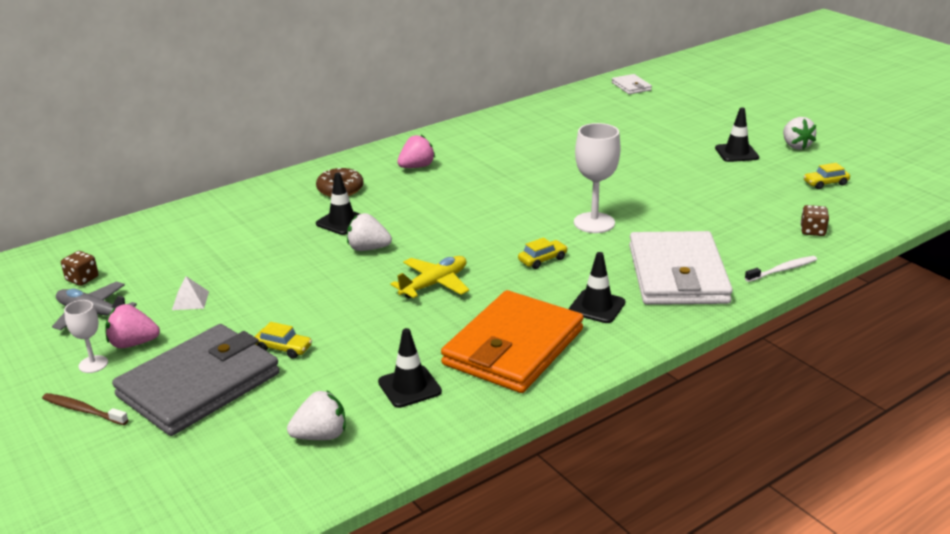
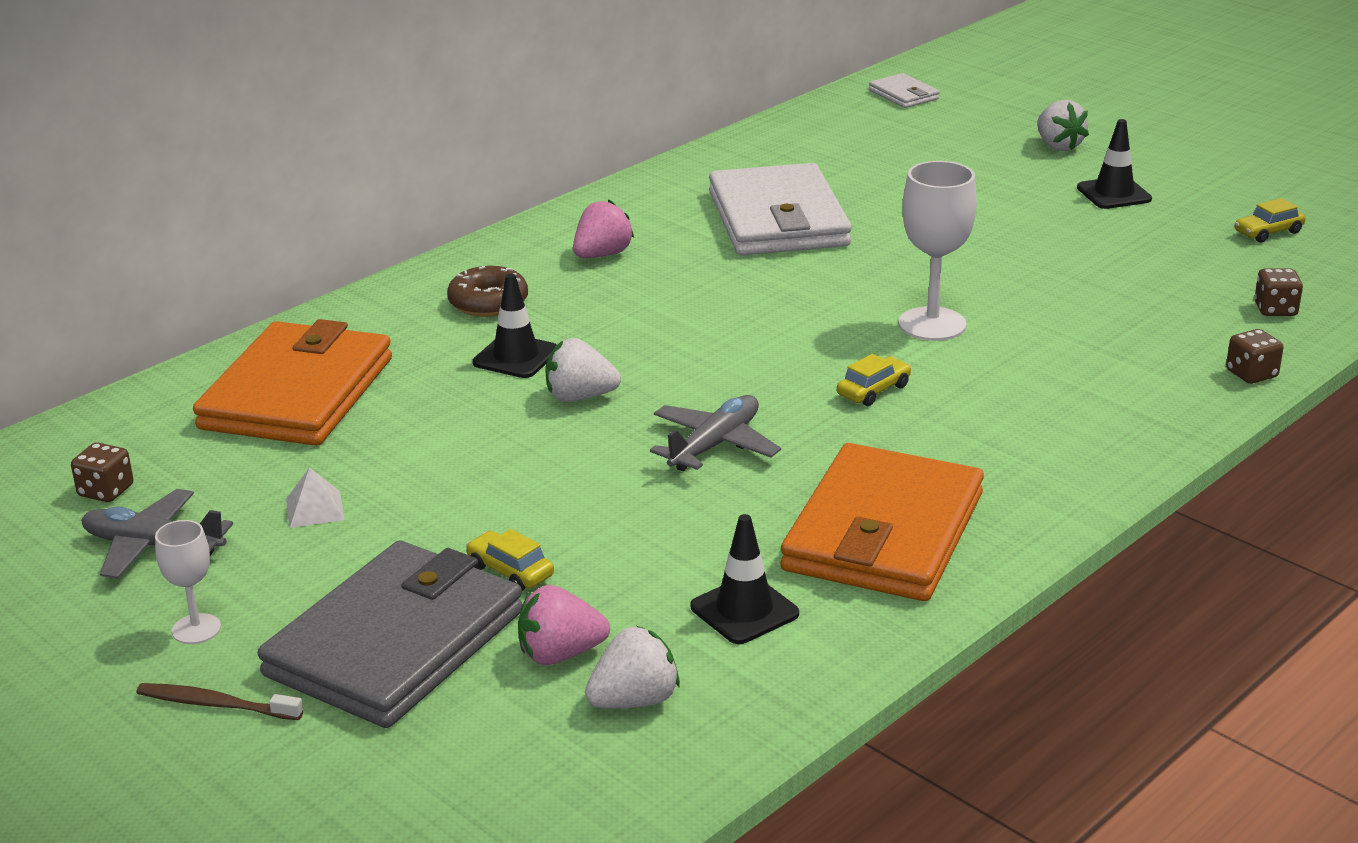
camera: 10 degrees left, 0 degrees up
pink strawberry [106,304,160,348] -> pink strawberry moved to [518,585,610,665]
yellow car [255,322,312,359] -> yellow car turned 150 degrees counterclockwise [466,529,554,591]
yellow plane [390,256,469,298] -> grey plane [650,395,781,471]
black traffic cone [569,252,625,323] -> none
white wallet [629,231,733,305] -> white wallet moved to [709,163,852,255]
white toothbrush [745,256,817,282] -> brown dice [1226,329,1283,384]
white strawberry [783,117,816,150] -> white strawberry moved to [1037,100,1089,151]
none -> orange wallet [193,319,392,446]

